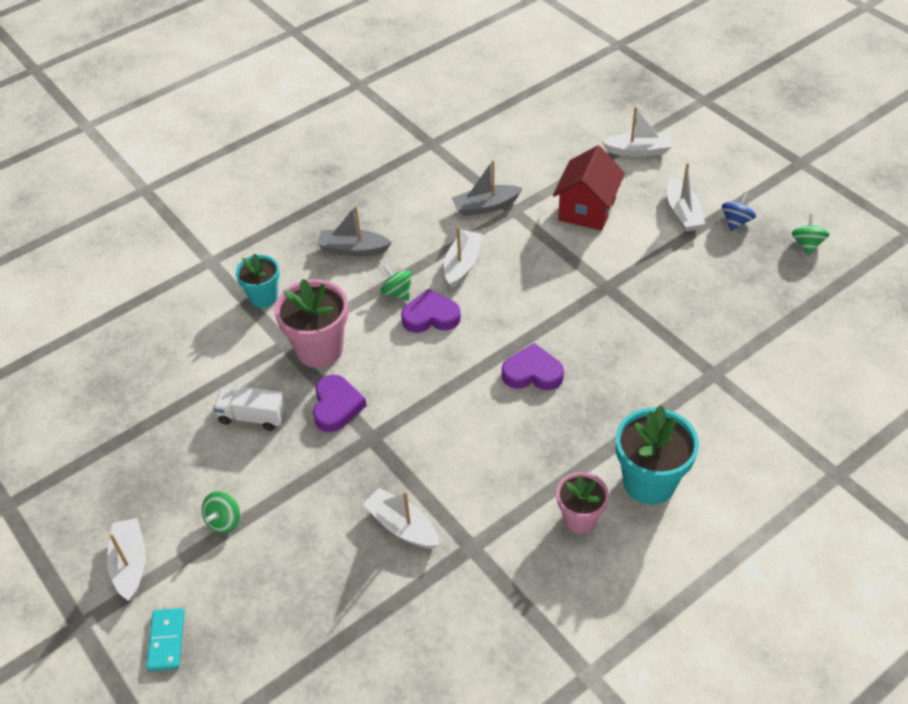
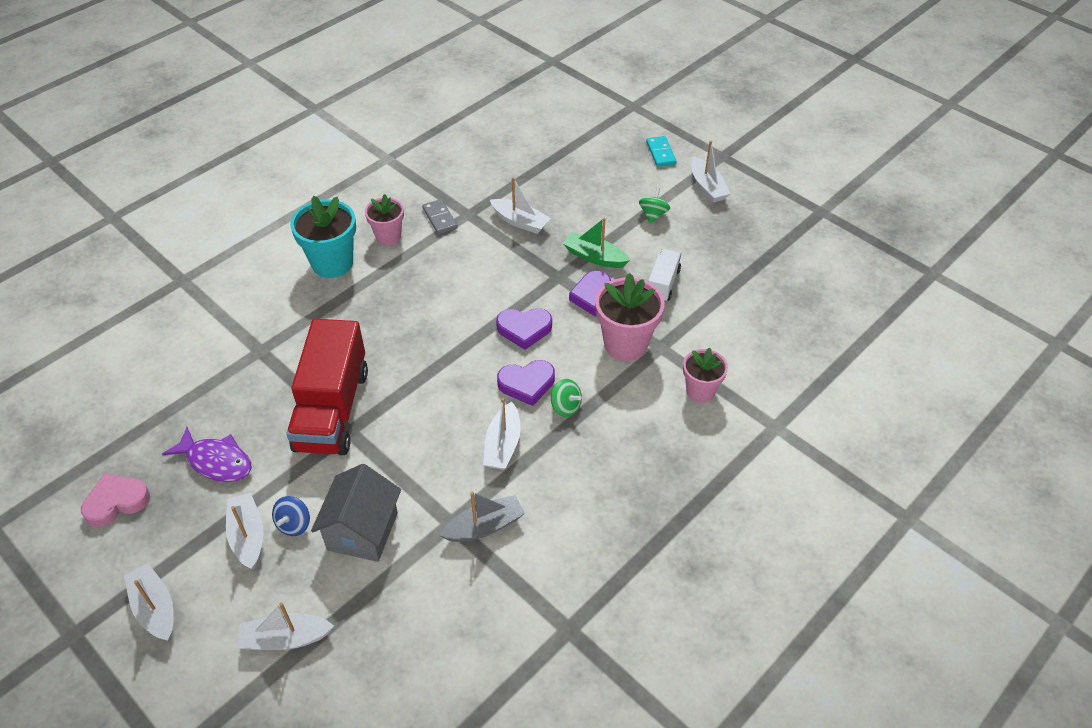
camera: 170 degrees right, 0 degrees up
white truck [213,386,287,431] -> white truck turned 75 degrees counterclockwise [648,249,681,301]
turquoise flower pot [235,254,280,308] -> pink flower pot [683,347,728,402]
grey boat [317,206,392,256] -> none
purple heart [502,343,564,390] -> purple heart moved to [496,308,552,350]
red house [553,145,625,231] -> grey house [311,464,401,562]
blue spinning top [722,192,756,231] -> blue spinning top moved to [272,496,310,536]
green spinning top [792,214,830,255] -> pink heart [81,473,150,527]
none -> white boat [124,563,173,641]
none -> purple fish [162,427,251,482]
none -> red truck [286,319,368,455]
none -> grey domino [422,199,458,234]
none -> green boat [563,217,630,268]

